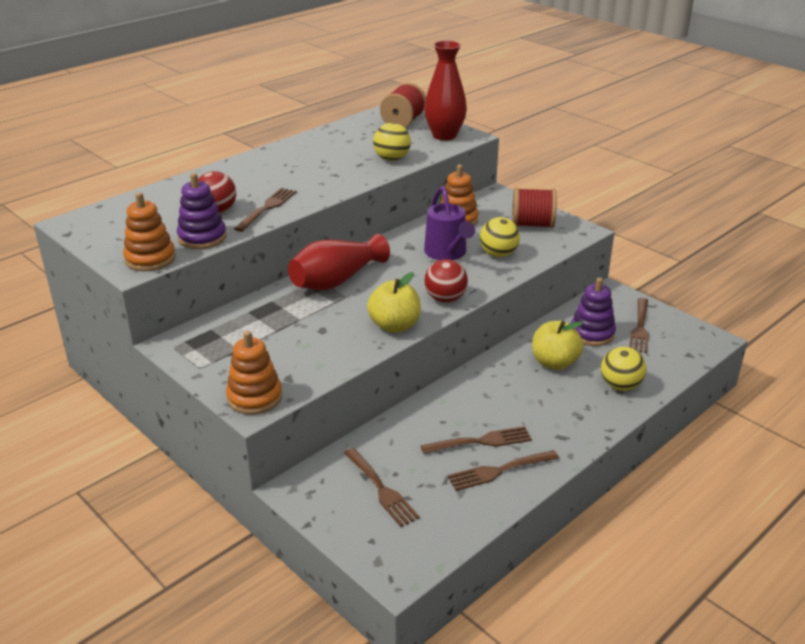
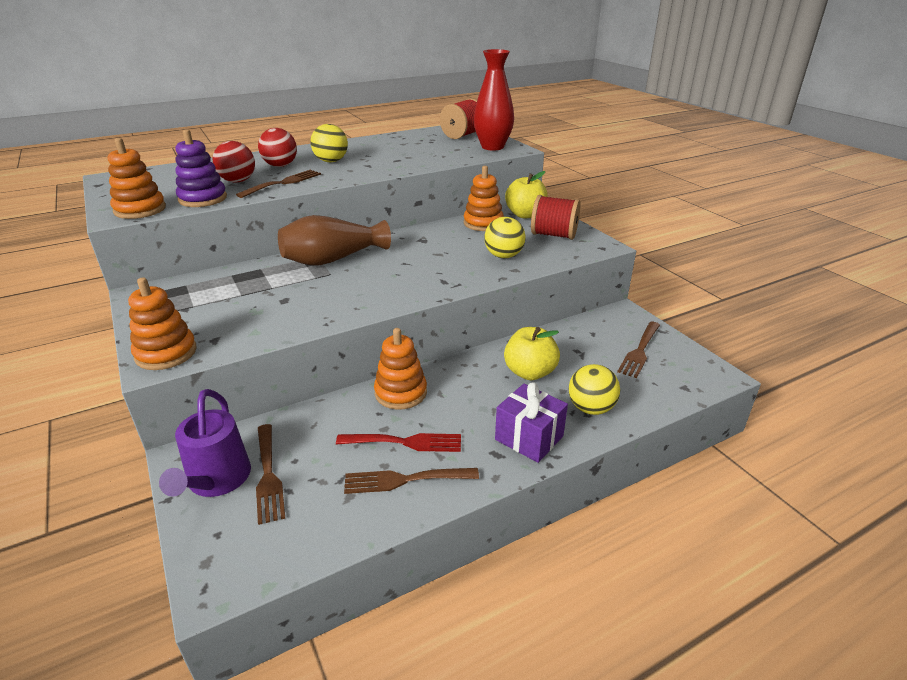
camera: 15 degrees right, 0 degrees up
red vase [288,234,390,291] -> brown vase [278,215,391,265]
yellow apple [367,272,421,333] -> yellow apple moved to [505,171,548,218]
yellow ball [373,123,411,161] -> yellow ball moved to [310,124,348,162]
brown fork [420,426,532,454] -> red fork [336,433,461,452]
purple watering can [424,186,475,260] -> purple watering can moved to [159,389,251,497]
red ball [424,259,468,302] -> red ball moved to [258,128,297,167]
purple stacking toy [571,277,616,346] -> none
none -> orange stacking toy [374,328,427,410]
none -> purple gift [495,382,568,463]

